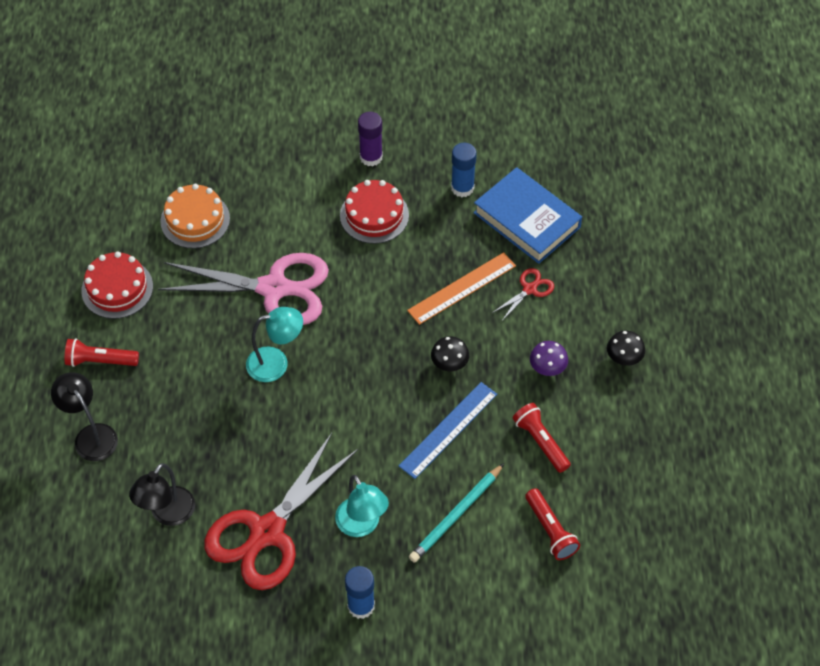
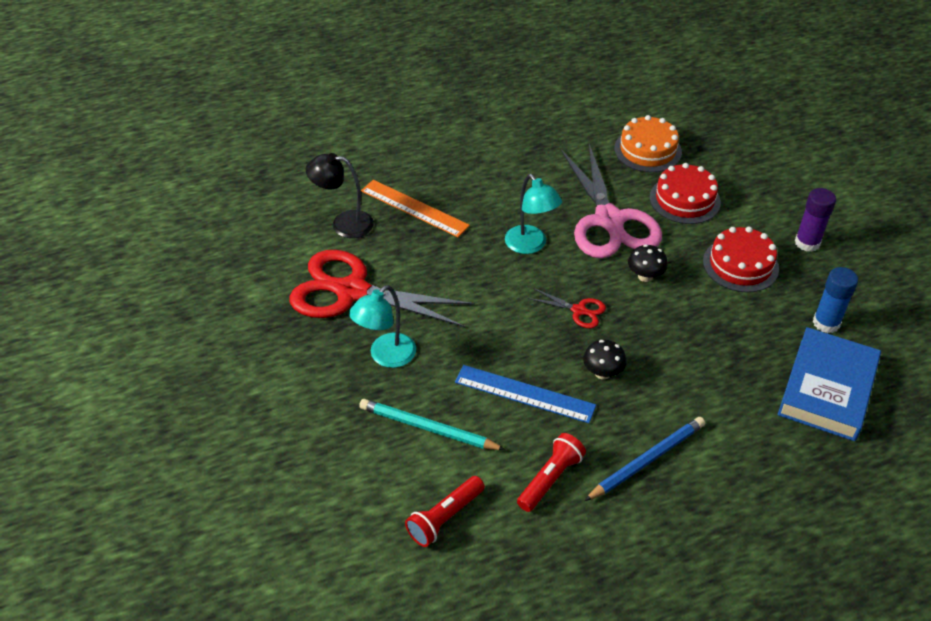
camera: 70 degrees right, 10 degrees down
black lamp [51,372,118,461] -> none
red flashlight [65,338,139,367] -> none
red cake [81,251,153,319] -> red cake moved to [649,163,721,224]
blue glue stick [345,566,375,619] -> none
orange ruler [407,252,516,325] -> orange ruler moved to [361,180,470,237]
red scissors [492,268,554,322] -> red scissors moved to [527,288,606,328]
purple mushroom [530,341,568,376] -> blue pencil [584,417,705,501]
black mushroom [607,331,645,366] -> black mushroom moved to [628,244,668,282]

